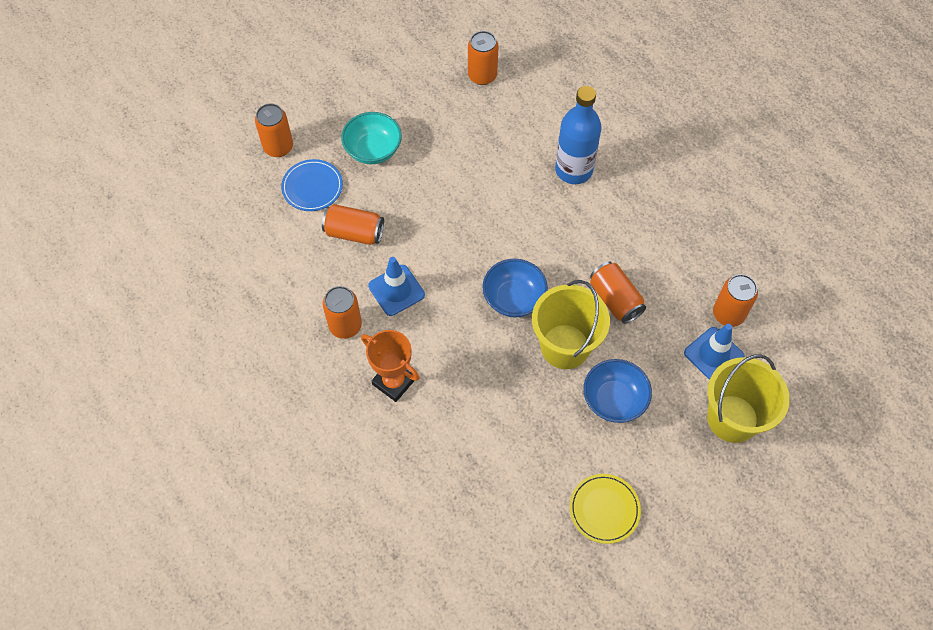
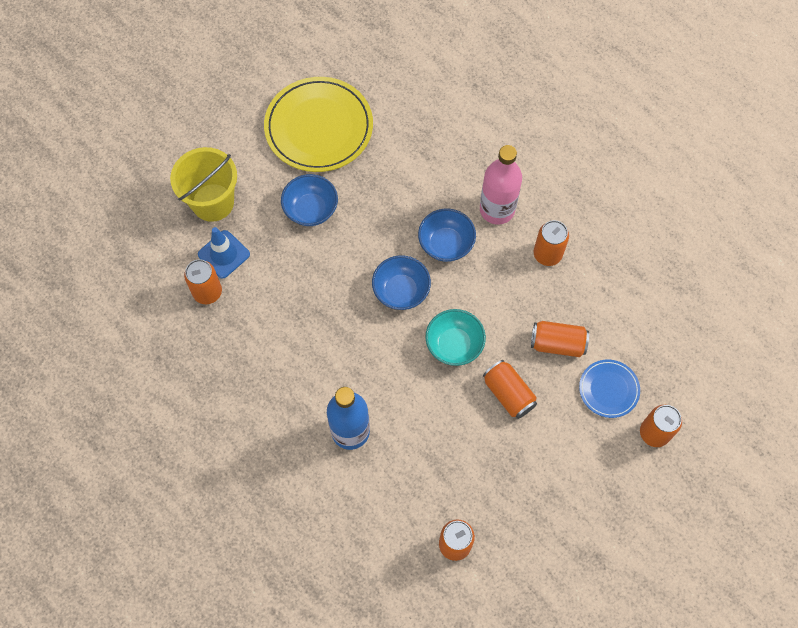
camera: 175 degrees right, 5 degrees up
turquoise bowl [341,112,402,164] -> turquoise bowl moved to [426,309,486,366]
orange trophy [361,330,419,402] -> pink bottle [480,145,522,225]
blue traffic cone [368,257,425,316] -> none
yellow bucket [532,280,610,369] -> none
yellow plate [569,474,641,544] -> yellow plate [264,77,373,172], size x1.97
orange can [590,261,646,324] -> orange can moved to [483,360,537,419]
none -> blue bowl [418,209,476,262]

